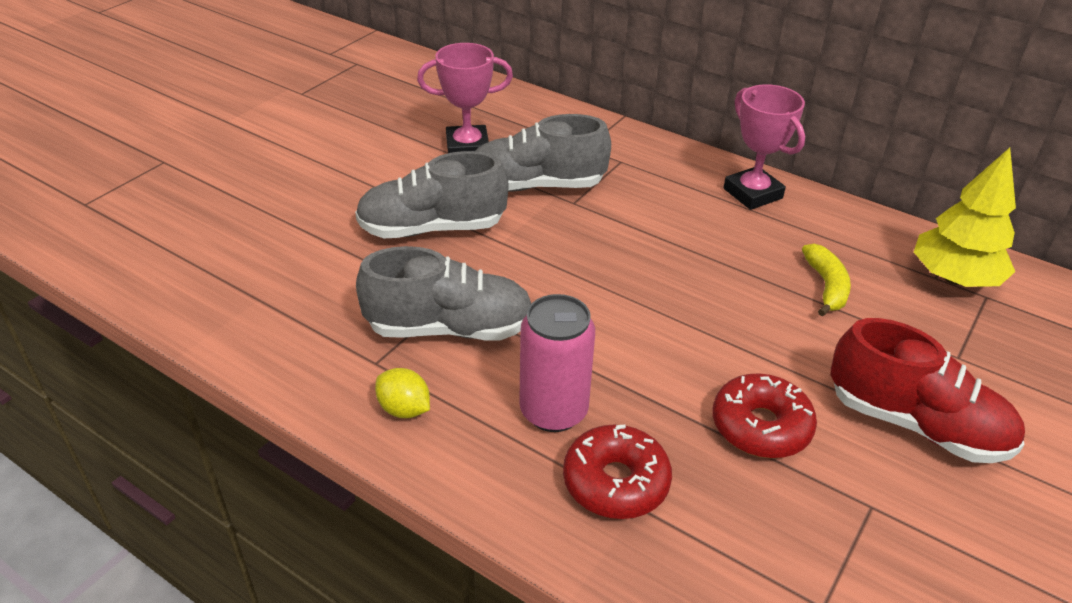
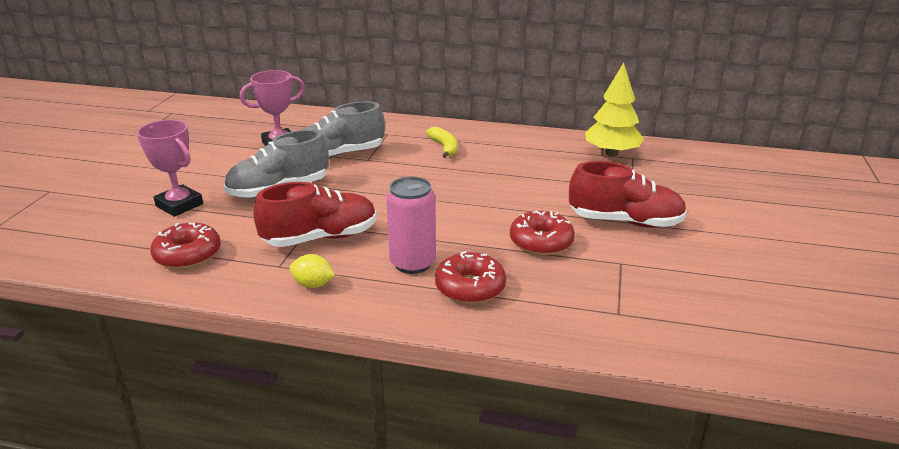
camera: 20 degrees left, 10 degrees down
grey shoe [356,246,531,340] -> red shoe [254,182,377,247]
pink trophy [723,84,805,210] -> pink trophy moved to [137,120,203,217]
yellow banana [802,244,851,316] -> yellow banana moved to [426,127,457,158]
none -> red donut [150,222,221,269]

